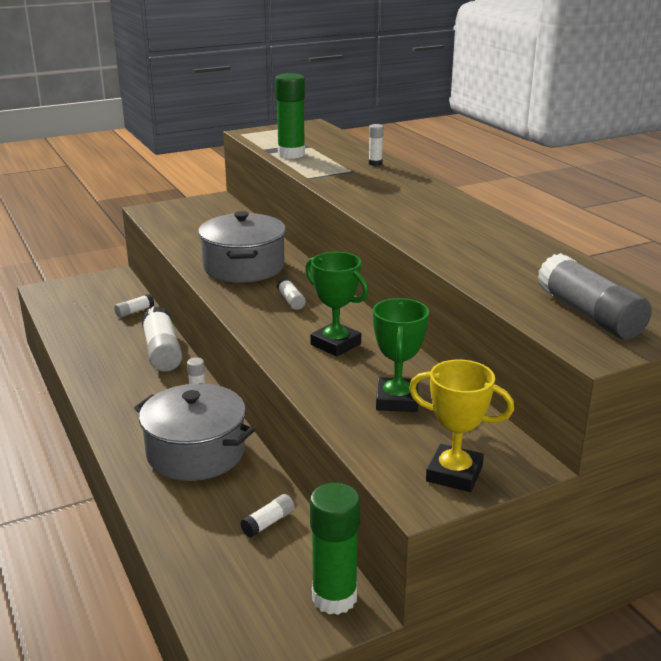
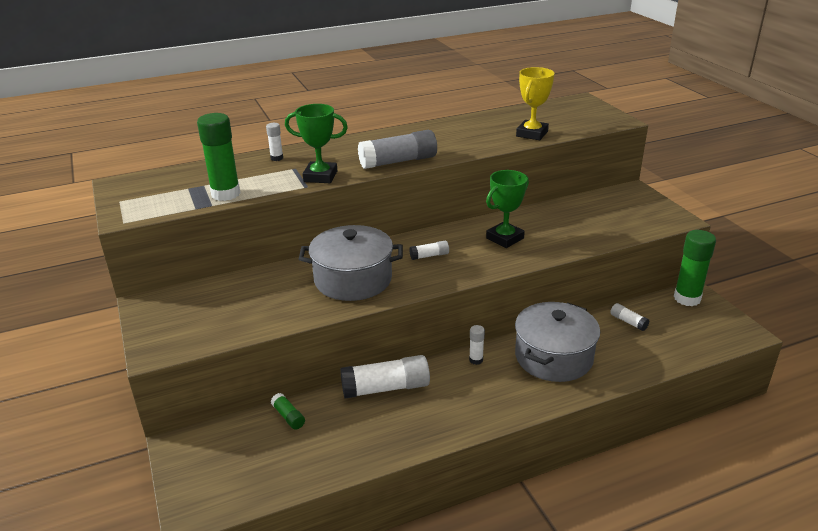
camera: 85 degrees left, 5 degrees up
white glue stick [114,294,154,318] -> green glue stick [271,393,305,430]
green trophy [373,298,429,412] -> green trophy moved to [285,104,348,183]
yellow trophy [409,359,514,492] -> yellow trophy moved to [516,67,554,140]
grey glue stick [537,253,652,339] -> grey glue stick moved to [358,130,437,169]

